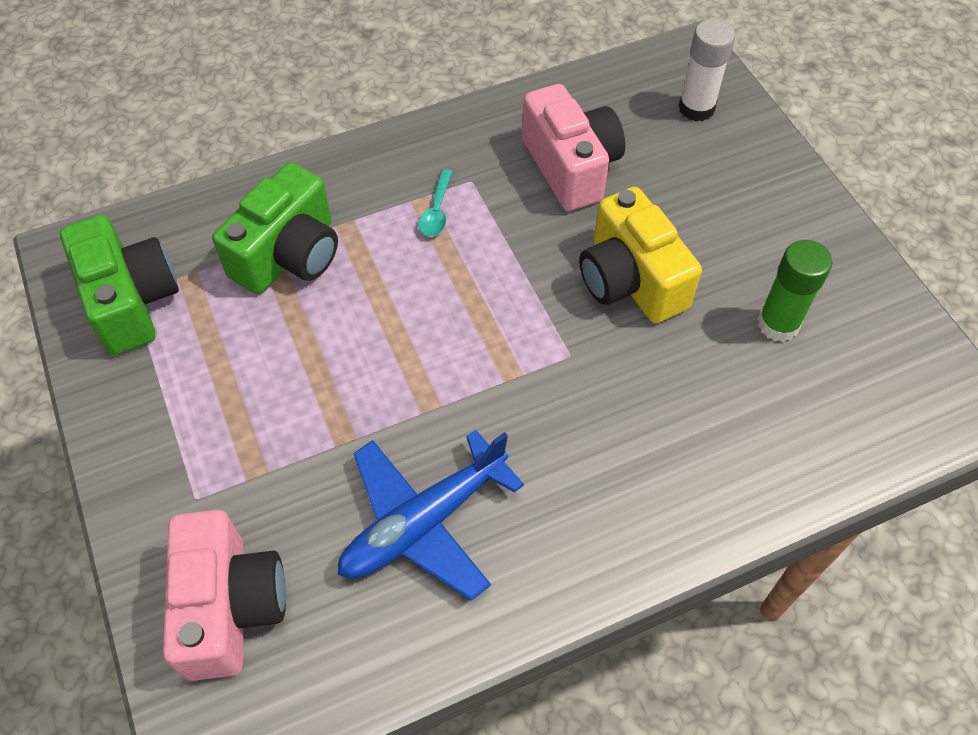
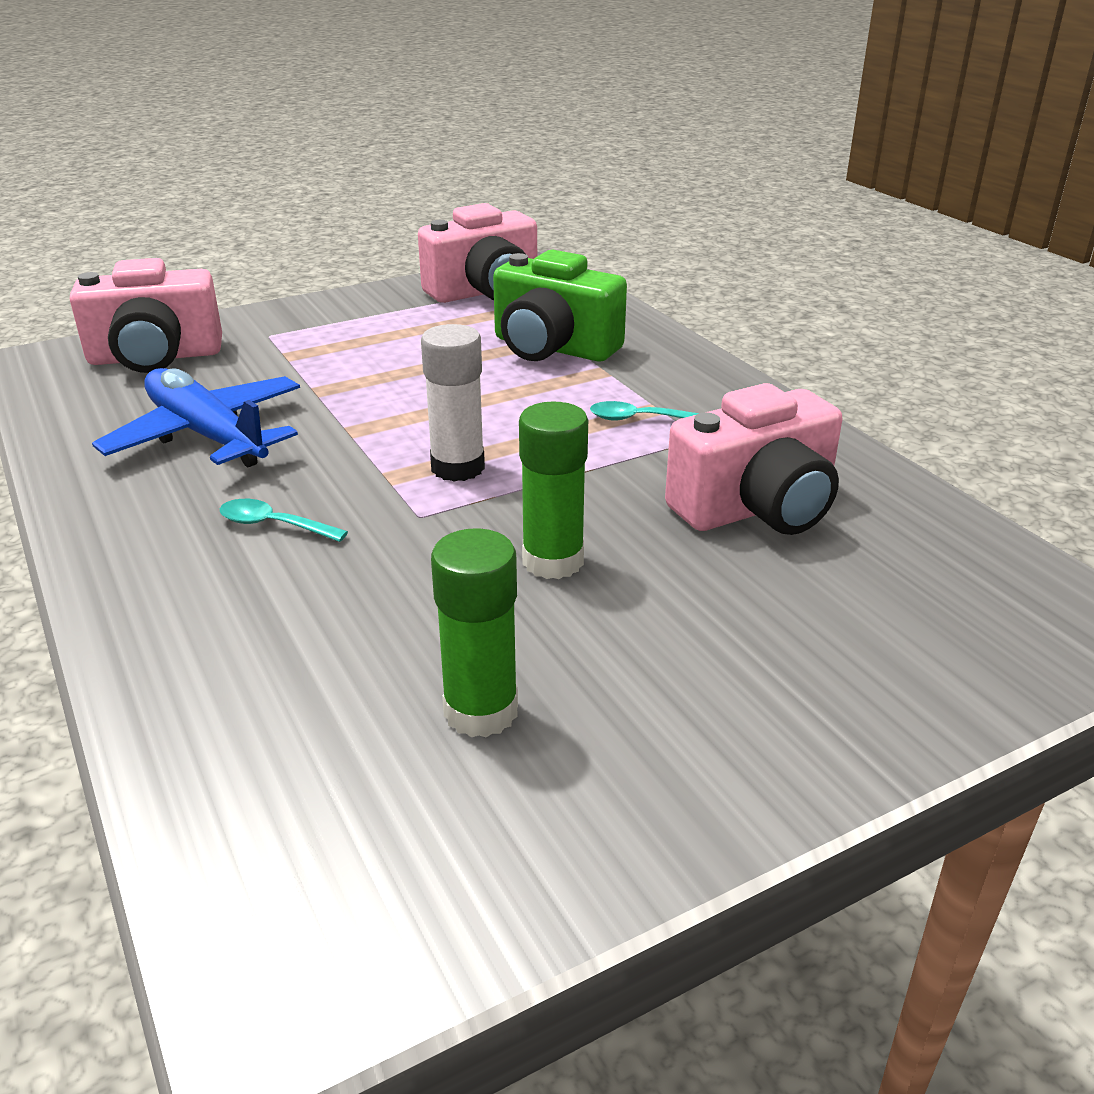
camera: 85 degrees right, 25 degrees down
green camera [60,215,179,355] -> pink camera [418,203,537,303]
yellow camera [579,187,702,323] -> green glue stick [519,402,588,579]
white glue stick [678,19,735,122] -> white glue stick moved to [421,324,485,482]
none -> turquoise spoon [220,499,348,542]

